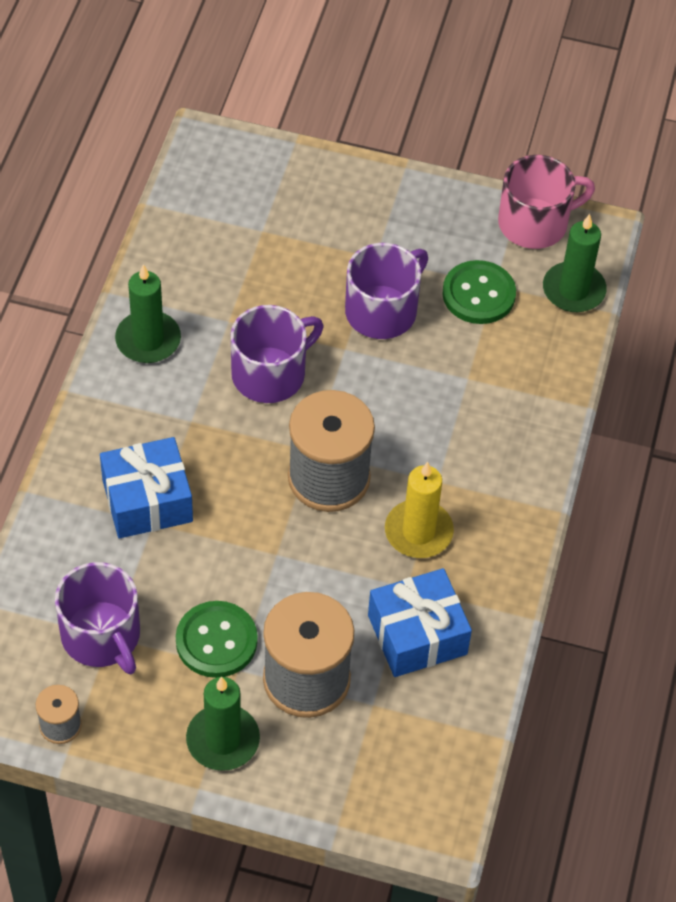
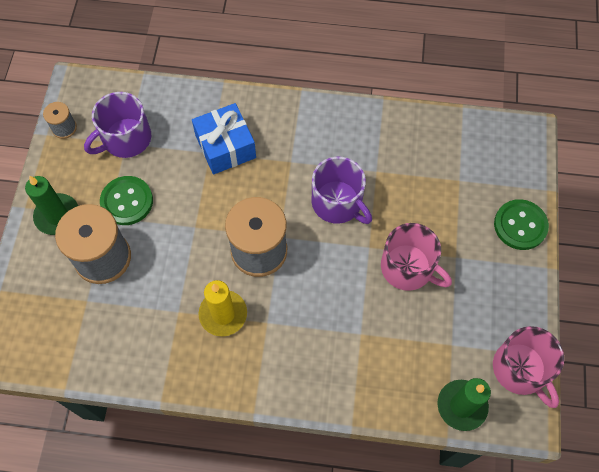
camera: 85 degrees right, 10 degrees up
green candle [115,264,181,363] -> none
purple mug [345,243,428,339] -> pink mug [381,223,452,291]
blue gift [368,568,472,677] -> none
green button [442,260,516,324] -> green button moved to [494,199,549,250]

